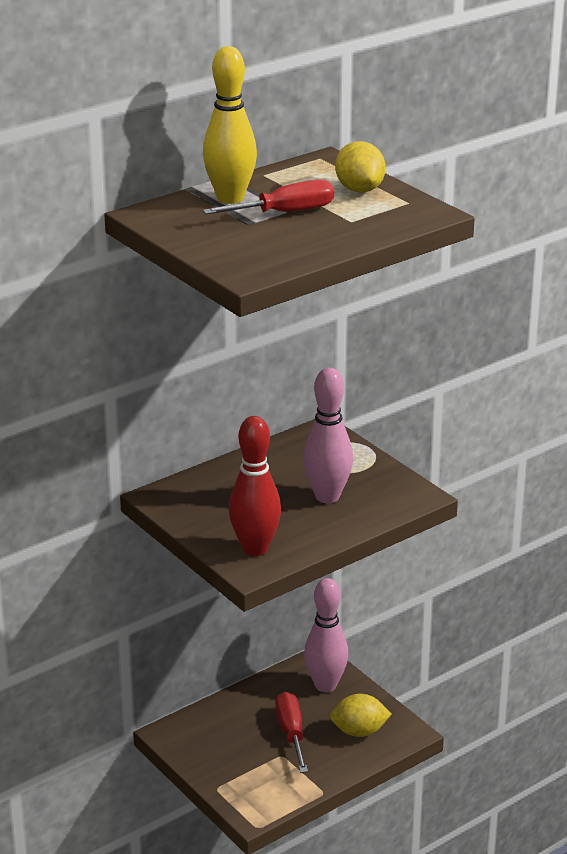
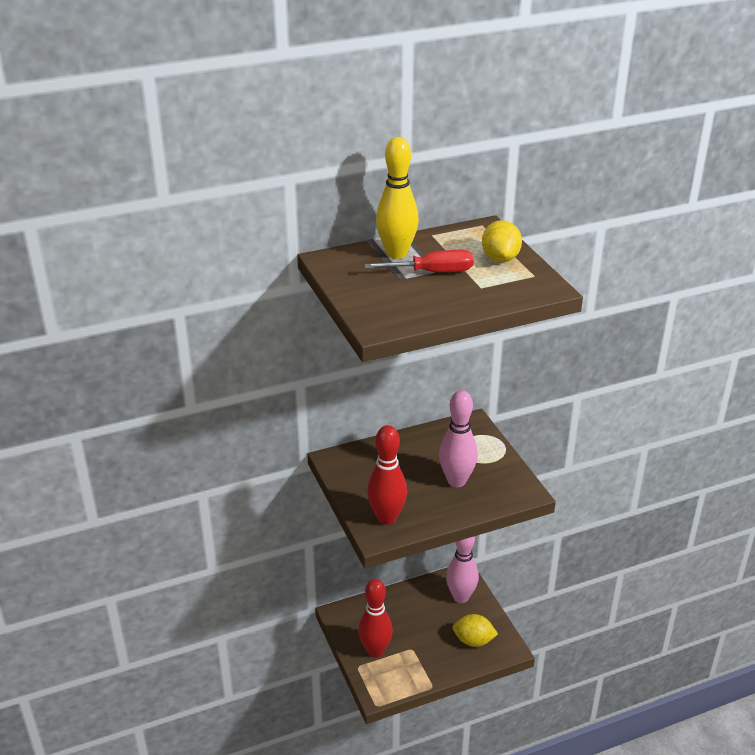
camera: 15 degrees right, 5 degrees up
red screwdriver [275,692,308,773] -> none
none -> red bowling pin [358,579,393,658]

